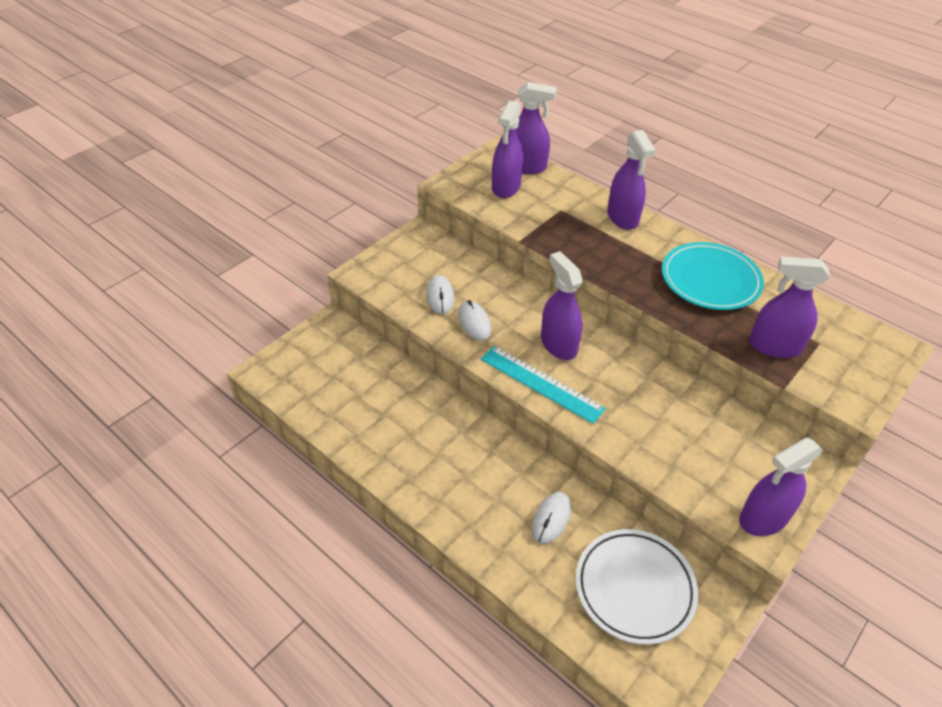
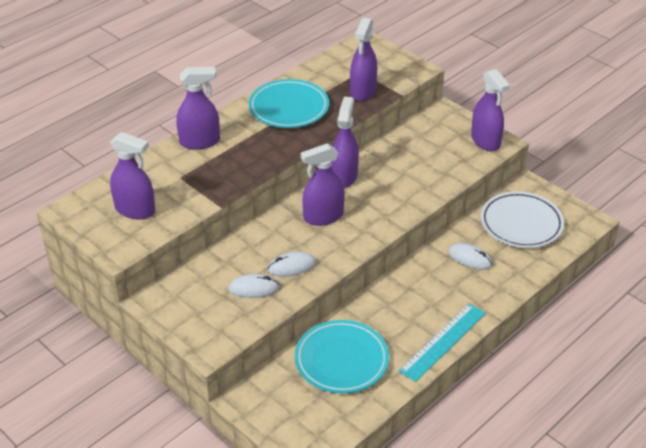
camera: 85 degrees left, 5 degrees down
turquoise ruler [481,346,606,424] -> turquoise ruler moved to [399,303,486,382]
purple spray bottle [516,82,557,174] -> purple spray bottle moved to [331,96,359,188]
none -> turquoise plate [295,320,389,393]

